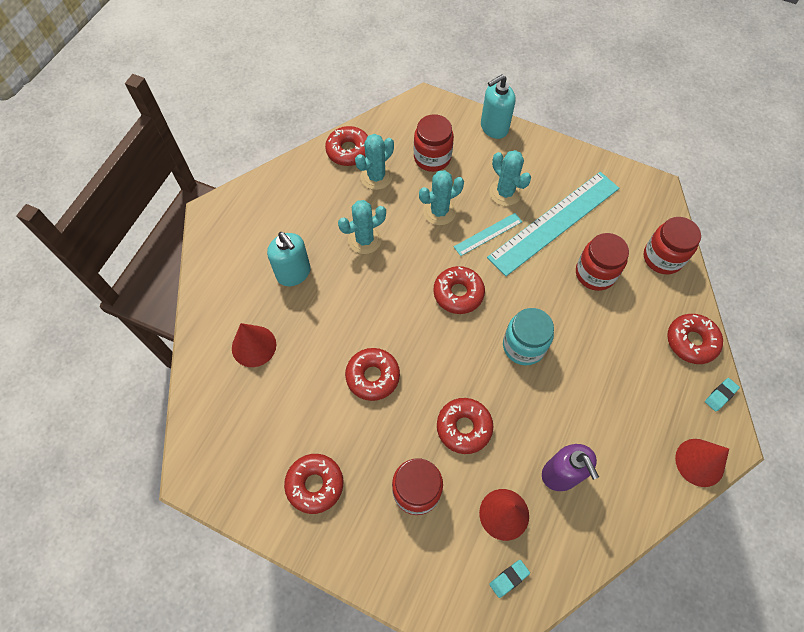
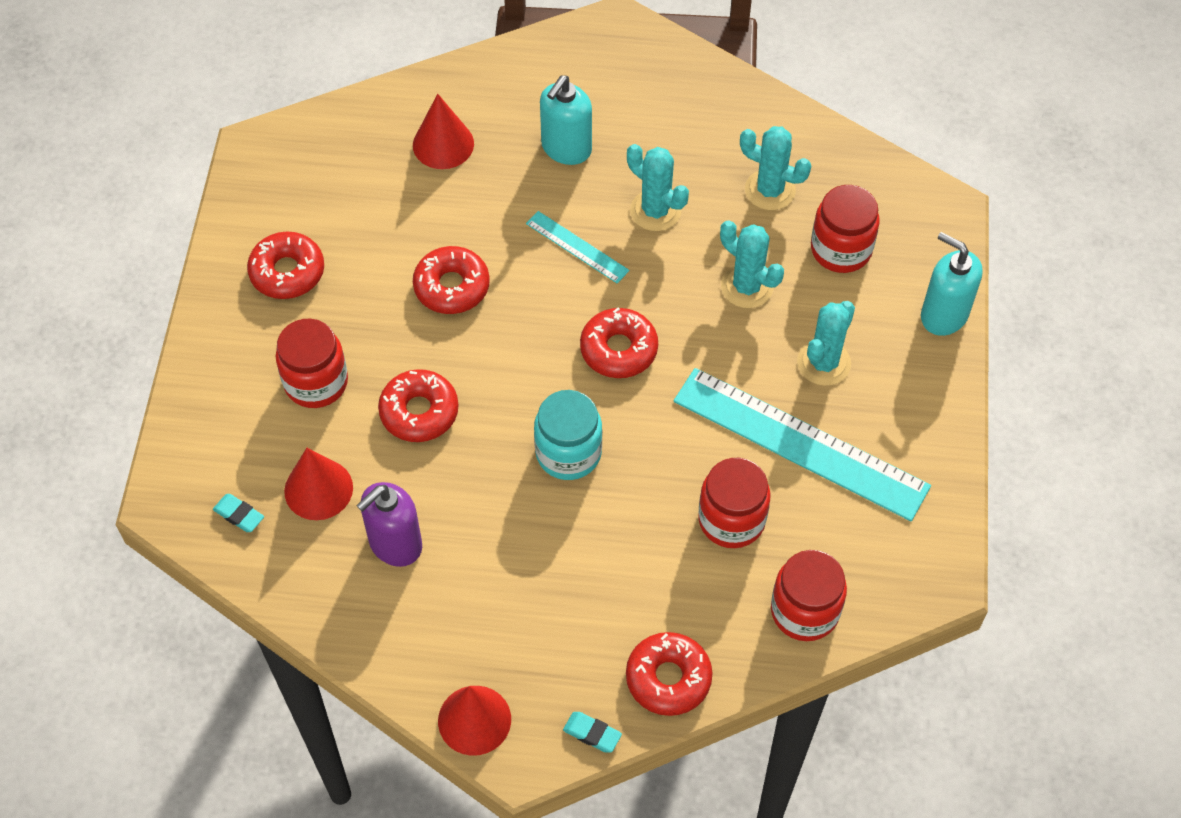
camera: 70 degrees right, 5 degrees down
red donut [325,126,368,166] -> none
turquoise ruler [454,213,522,256] -> turquoise ruler moved to [526,211,629,284]

